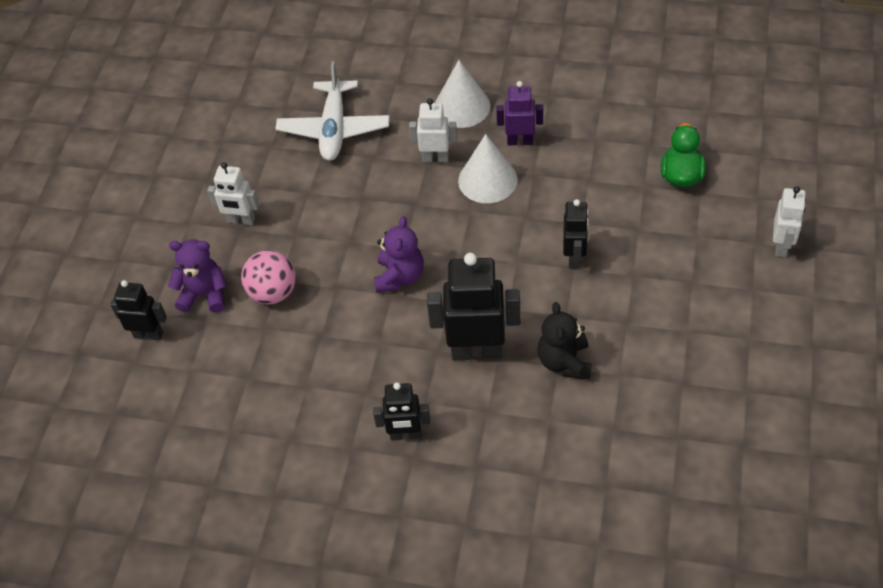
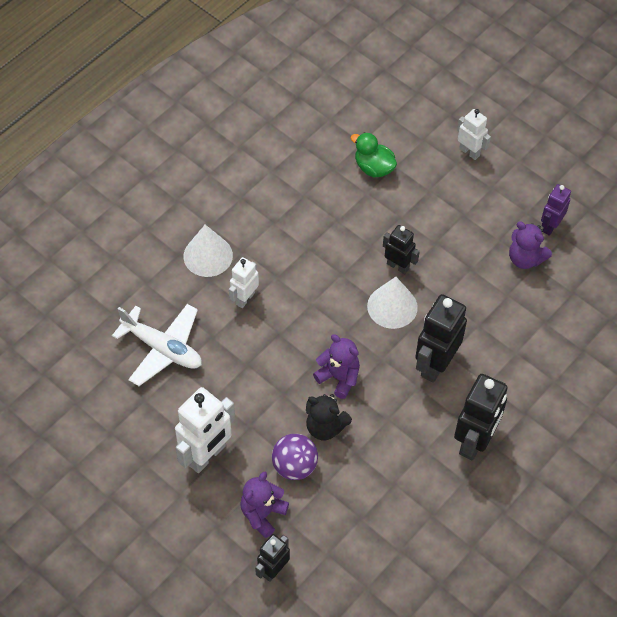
camera: 65 degrees left, 5 degrees up
white robot [207,162,259,225] -> white robot [175,387,235,473], size x1.71
pink ball [241,250,296,305] -> purple ball [272,434,318,480]
black robot [373,382,430,440] -> black robot [454,374,508,461], size x1.71
white cone [458,134,518,203] -> white cone moved to [367,277,418,329]
purple robot [496,81,543,145] -> purple robot moved to [541,184,571,236]
black teddy bear [538,302,592,380] -> black teddy bear moved to [306,394,352,440]
none -> purple teddy bear [509,222,552,269]

